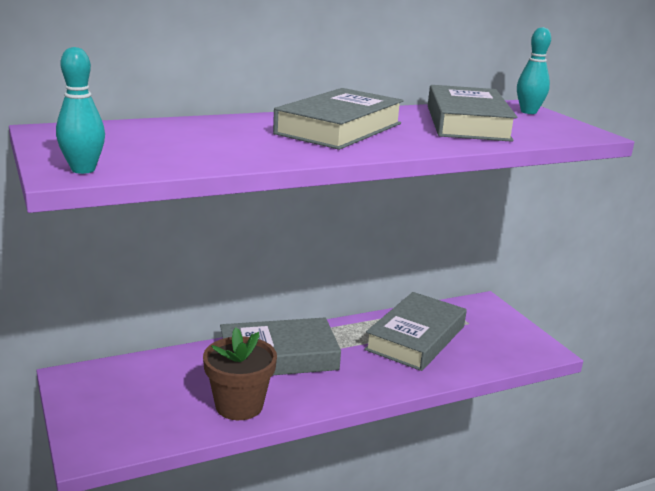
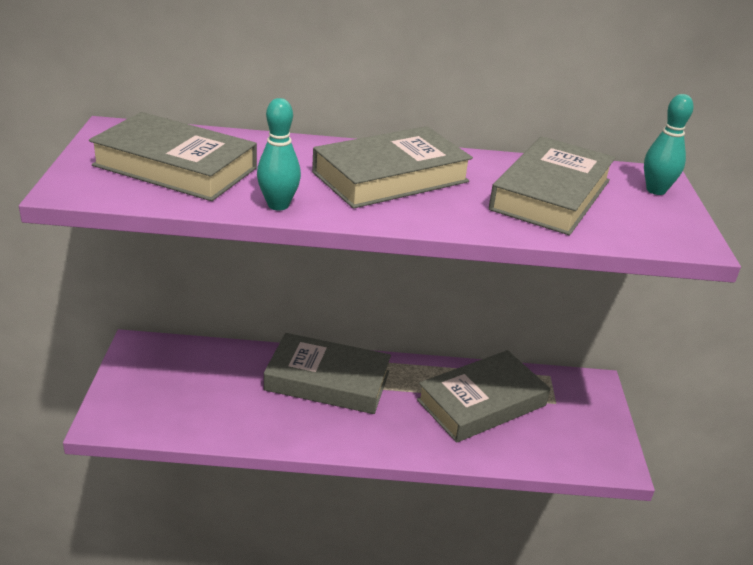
camera: 25 degrees right, 10 degrees up
turquoise bowling pin [56,47,105,174] -> turquoise bowling pin moved to [257,98,301,211]
brown flower pot [203,328,277,420] -> none
none -> grey book [89,112,257,201]

